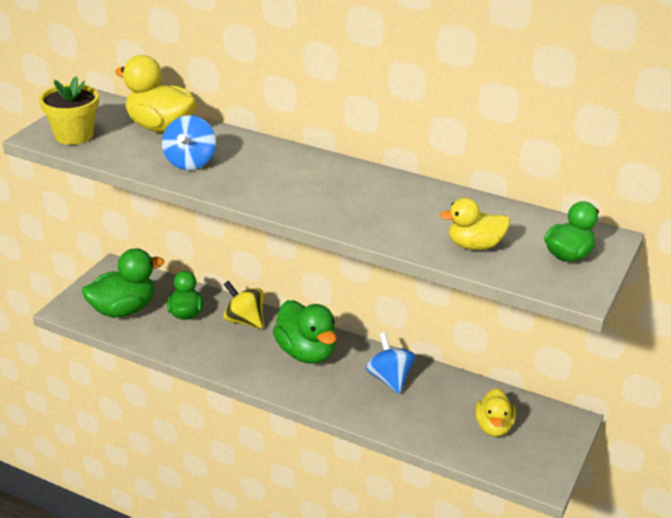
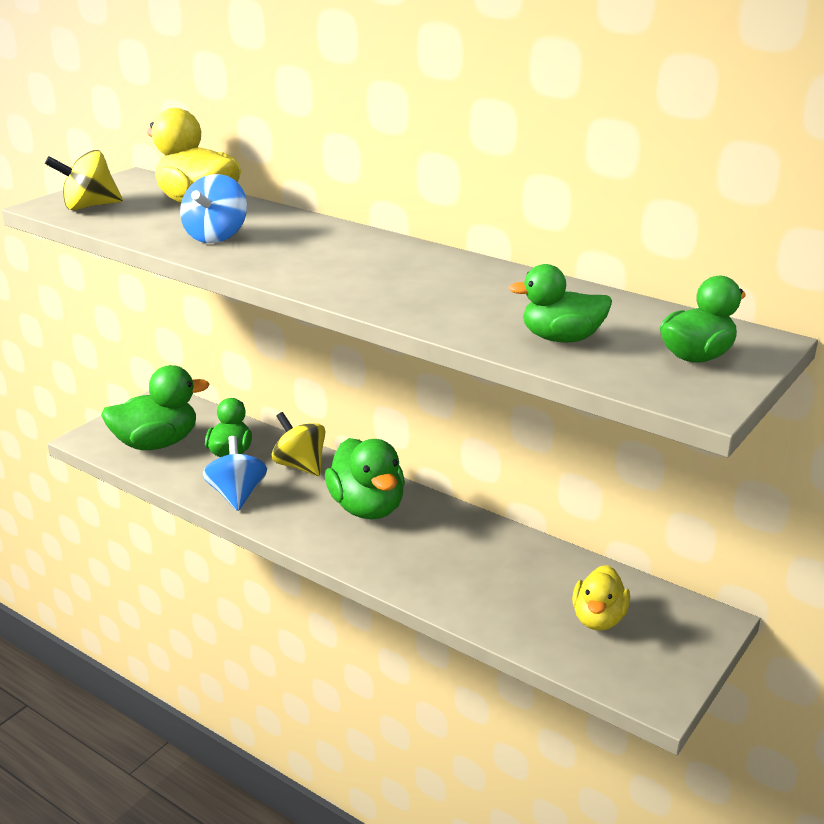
camera: 10 degrees right, 5 degrees down
yellow flower pot [39,76,99,145] -> yellow spinning top [45,150,123,210]
blue spinning top [366,332,415,394] -> blue spinning top moved to [203,436,267,511]
yellow duck [440,198,510,250] -> green duck [508,264,612,342]

